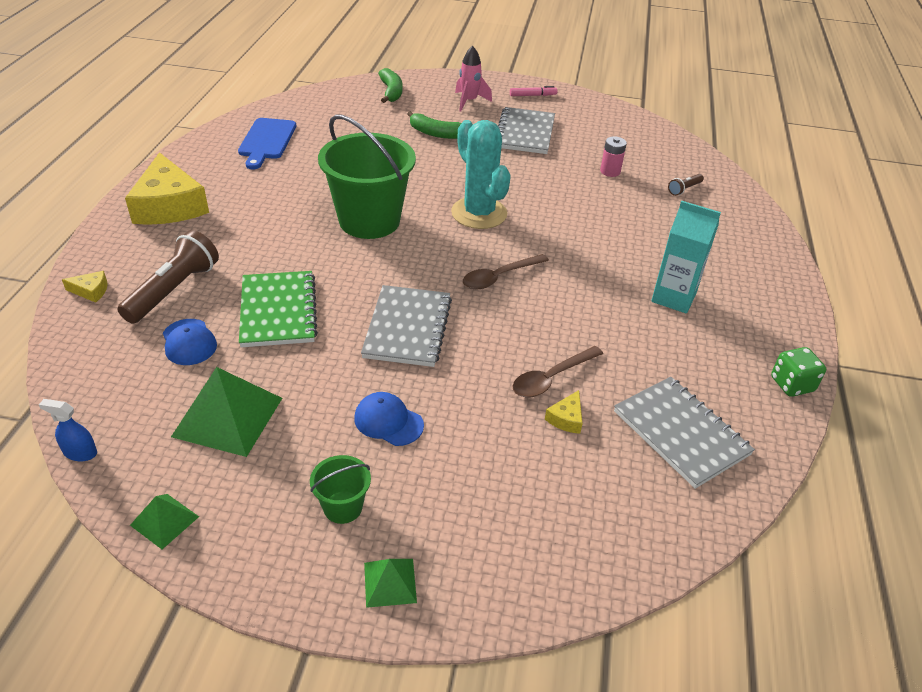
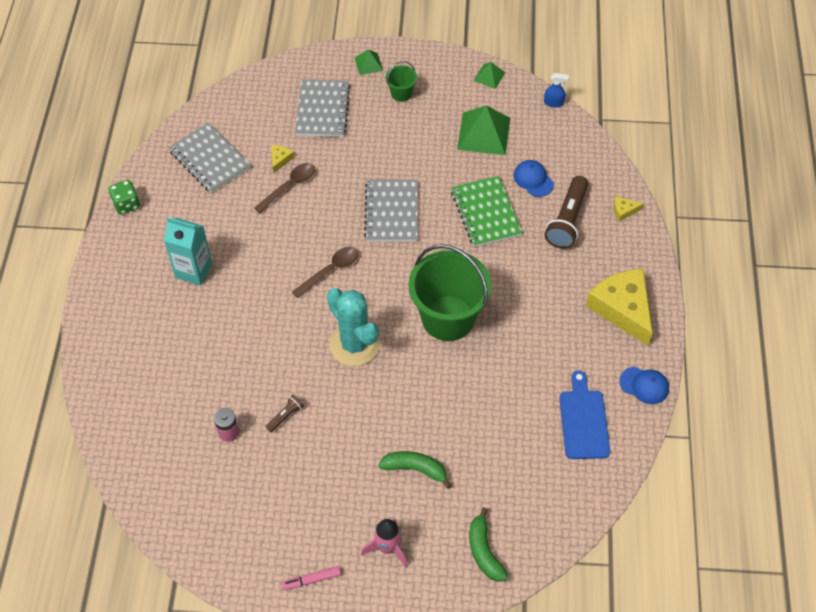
camera: 175 degrees right, 15 degrees up
blue cap [354,392,424,446] -> blue cap moved to [619,367,669,404]
grey notebook [498,107,555,154] -> grey notebook moved to [295,79,350,137]
brown flashlight [668,174,704,196] -> brown flashlight moved to [266,395,304,432]

